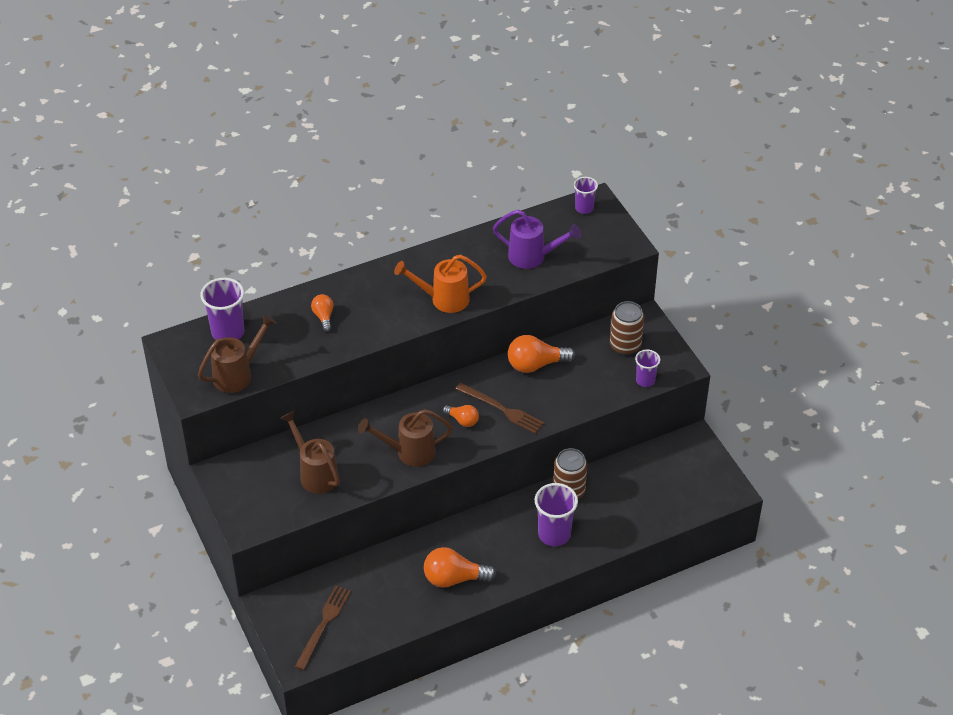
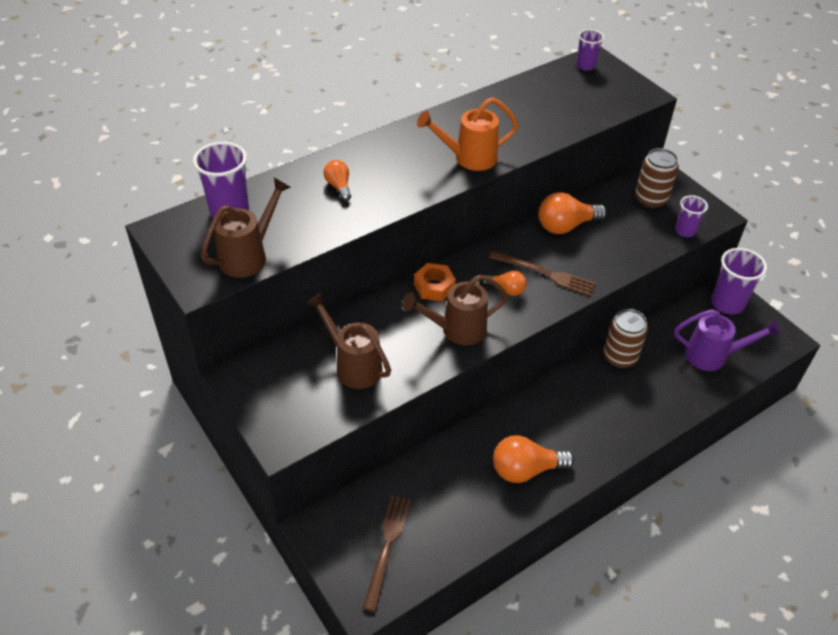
camera: 10 degrees left, 0 degrees up
purple watering can [493,210,581,269] -> purple watering can moved to [674,309,781,371]
purple cup [535,483,578,546] -> purple cup moved to [711,248,767,314]
none -> orange nut [414,263,456,301]

